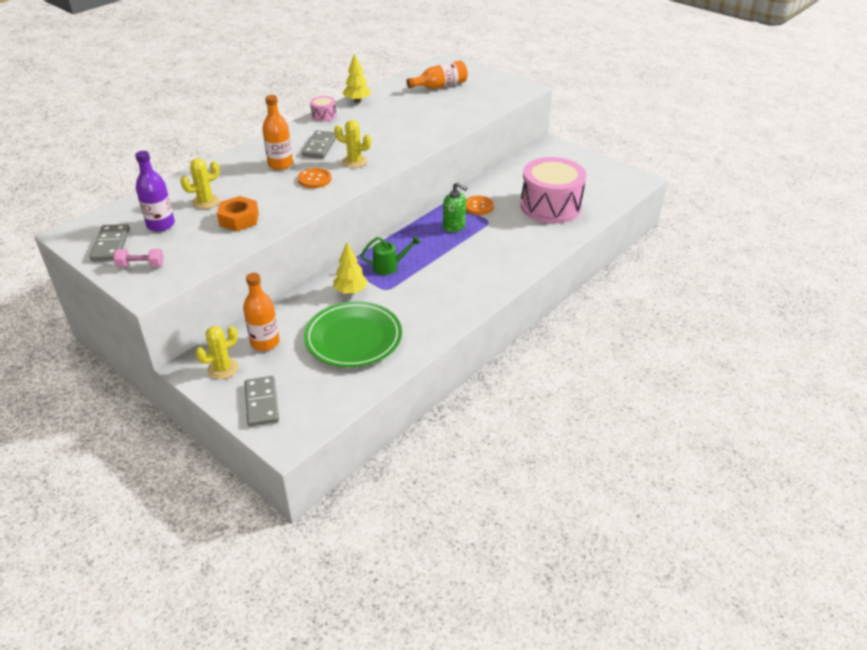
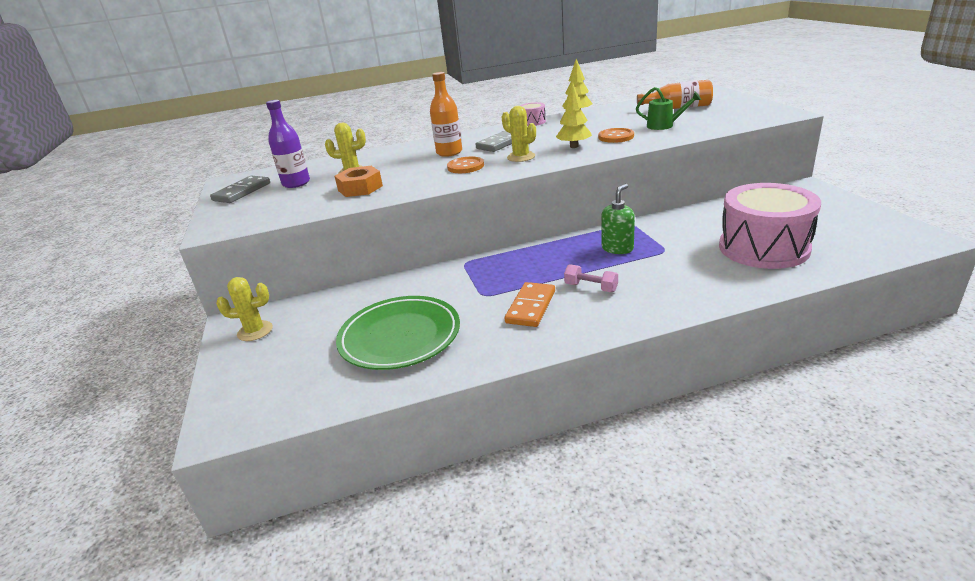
camera: 35 degrees right, 10 degrees down
pink dumbbell [114,249,164,267] -> pink dumbbell moved to [564,264,618,292]
orange bottle [243,273,280,351] -> none
grey domino [245,376,279,427] -> none
yellow tree [333,242,368,294] -> yellow tree moved to [556,82,592,148]
green watering can [361,236,421,275] -> green watering can moved to [636,87,701,130]
green soap dispenser [443,182,468,233] -> green soap dispenser turned 120 degrees counterclockwise [601,184,635,254]
orange button [466,196,494,215] -> orange button moved to [598,128,634,143]
none -> orange domino [505,282,555,327]

